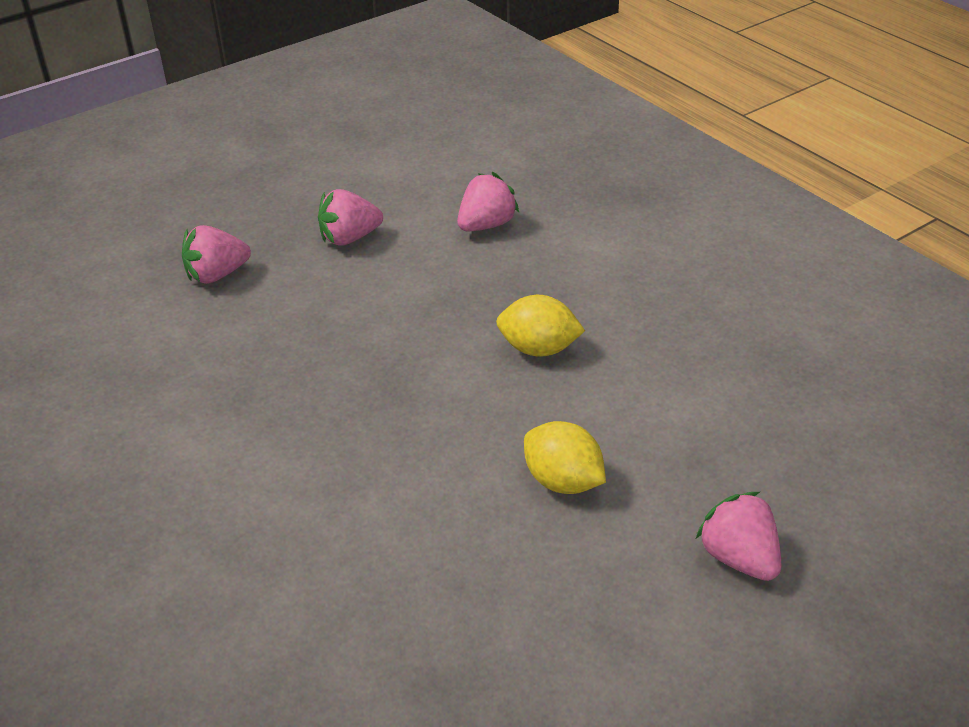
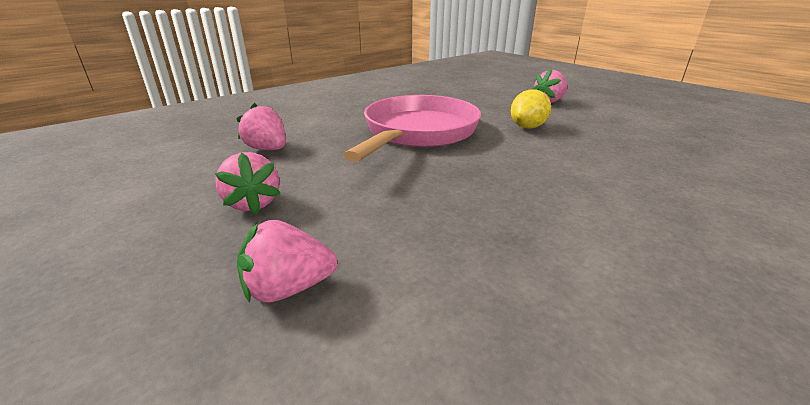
camera: 95 degrees left, 10 degrees down
pink strawberry [182,225,251,284] -> pink strawberry turned 105 degrees clockwise [237,220,337,303]
yellow lemon [496,295,585,357] -> pink pan [343,95,481,162]

